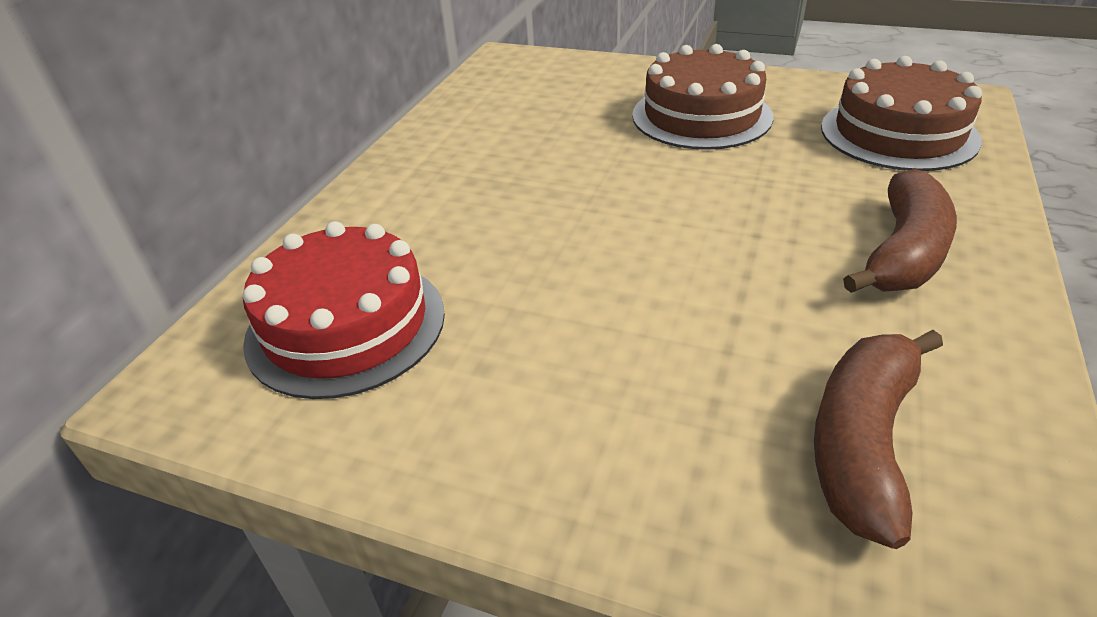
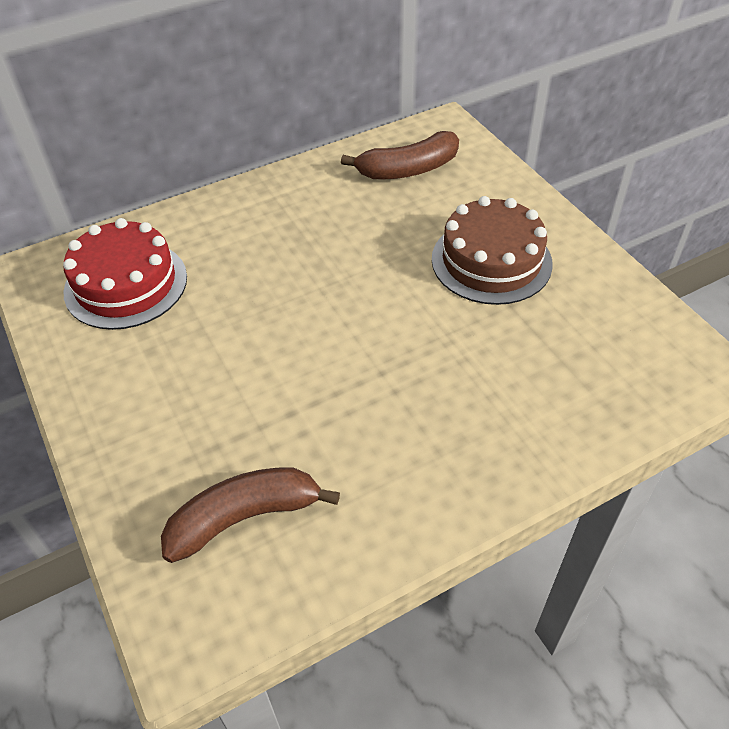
camera: 40 degrees right, 10 degrees up
brown cake [821,56,982,171] -> none
brown banana [843,169,957,293] -> brown banana moved to [341,131,459,180]

